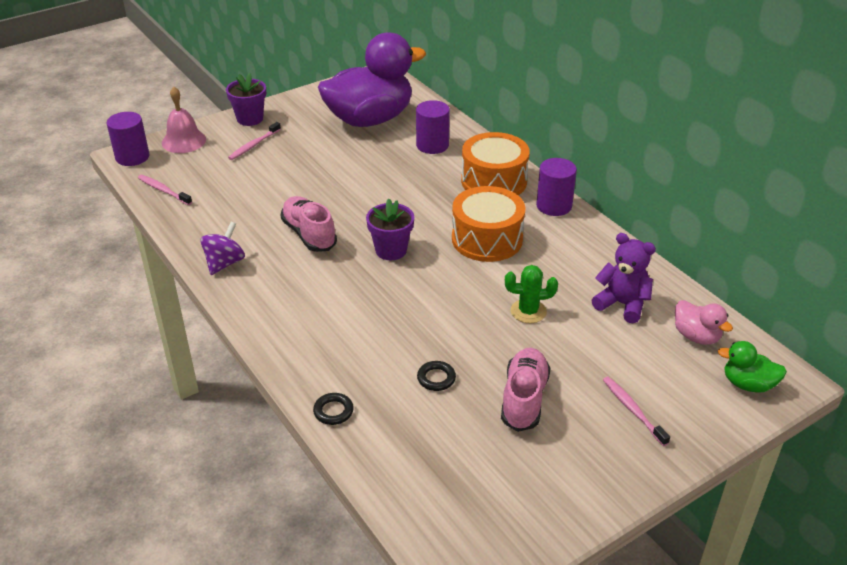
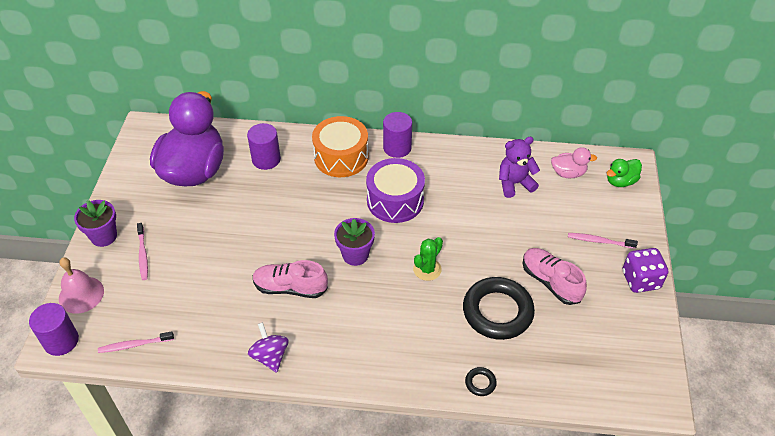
camera: 50 degrees left, 10 degrees up
black ring [417,361,456,391] -> black ring [463,277,535,340], size x2.42
orange drum [452,186,526,262] -> purple drum [366,158,425,223]
green cactus [505,265,558,323] -> green cactus moved to [413,237,443,281]
none -> purple dice [623,248,668,293]

